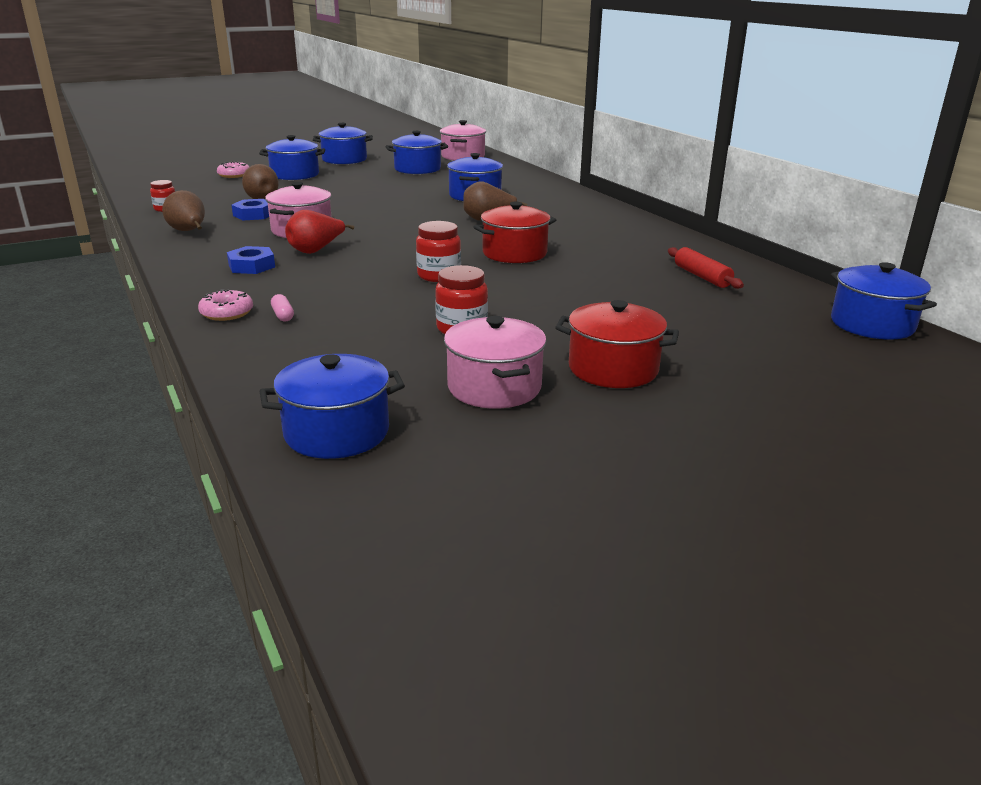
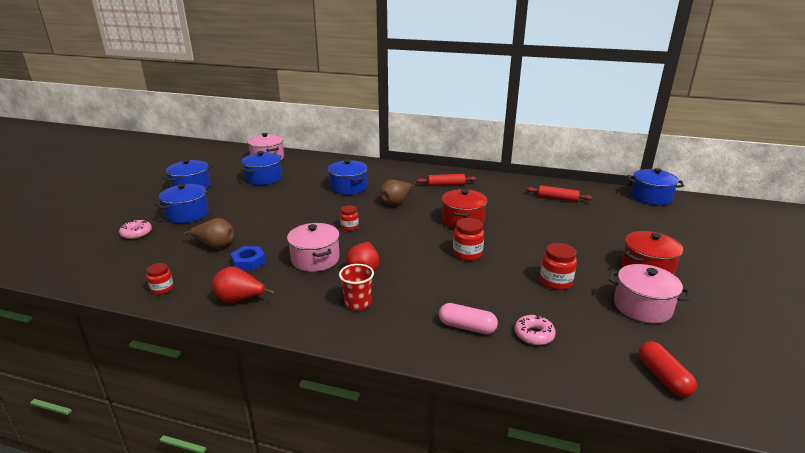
camera: 45 degrees left, 0 degrees up
brown pear [162,190,205,231] -> red pear [212,266,274,303]
pink donut [198,289,253,321] -> pink donut moved to [514,314,556,345]
blue nut [227,246,275,274] -> red cup [339,264,374,310]
blue pot [260,354,405,459] -> red capsule [639,341,697,397]
pink capsule [271,294,294,322] -> pink capsule [439,303,498,334], size x1.76
none -> red jar [340,205,359,231]
none -> red rolling pin [416,174,476,186]

